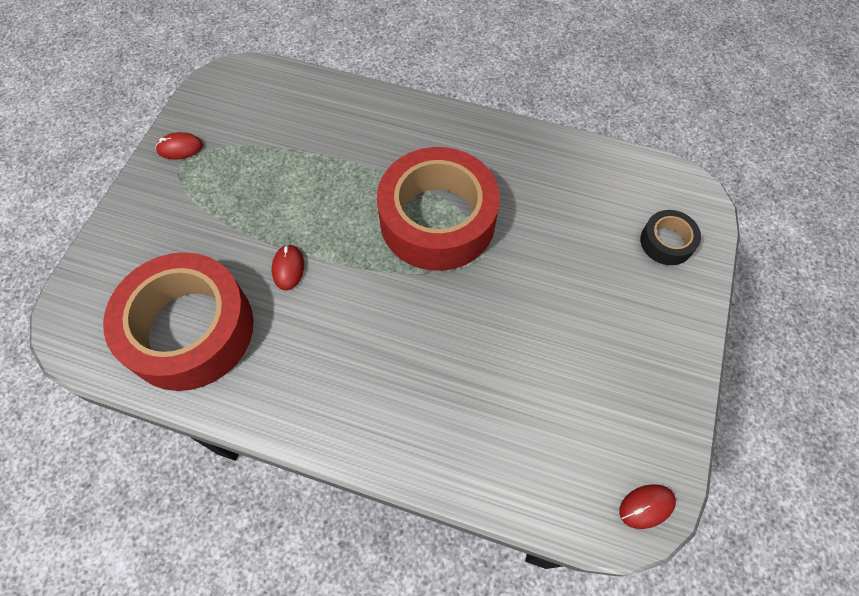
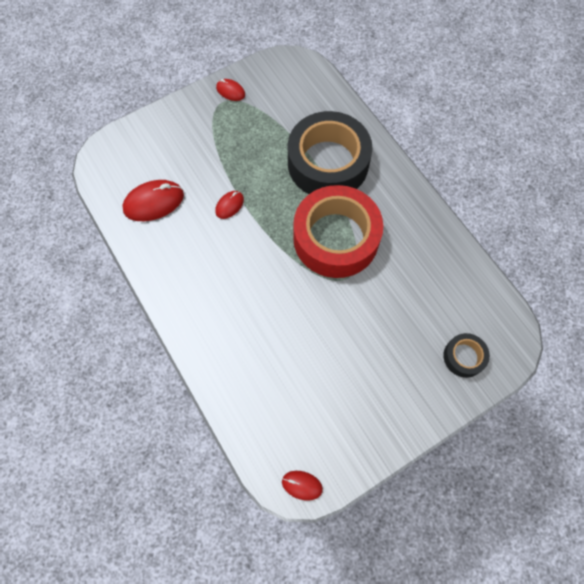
camera: 40 degrees right, 5 degrees up
red tape [103,252,254,391] -> red mouse [122,180,184,221]
none -> black tape [288,111,373,194]

